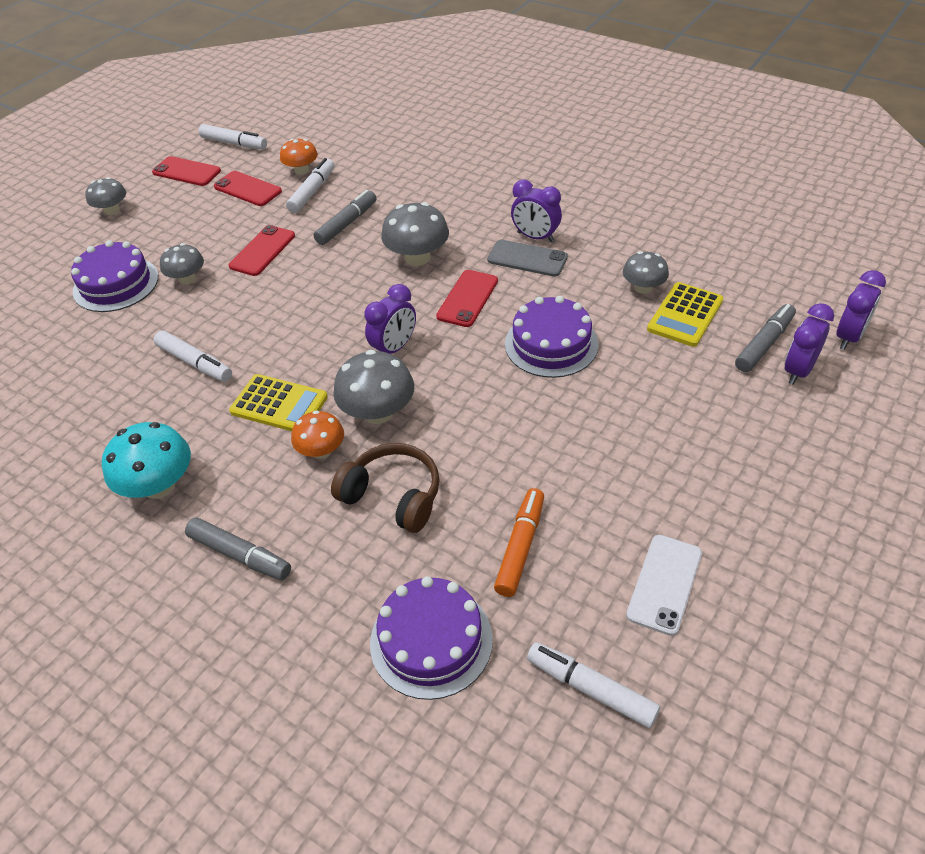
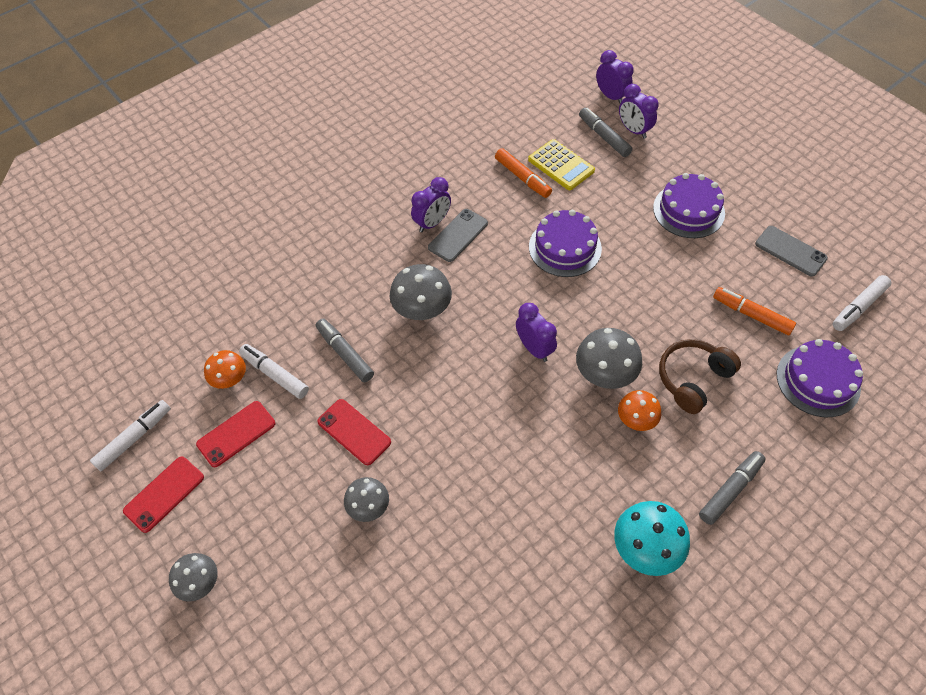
camera: 75 degrees left, 10 degrees up
purple cake [71,240,158,312] -> purple cake moved to [653,173,725,238]
white marker [154,331,232,382] -> none
yellow calculator [229,374,328,431] -> none
red phone [436,270,498,327] -> none
grey mushroom [623,251,669,294] -> orange marker [495,148,552,198]
white phone [626,535,702,636] -> grey phone [755,226,828,277]

